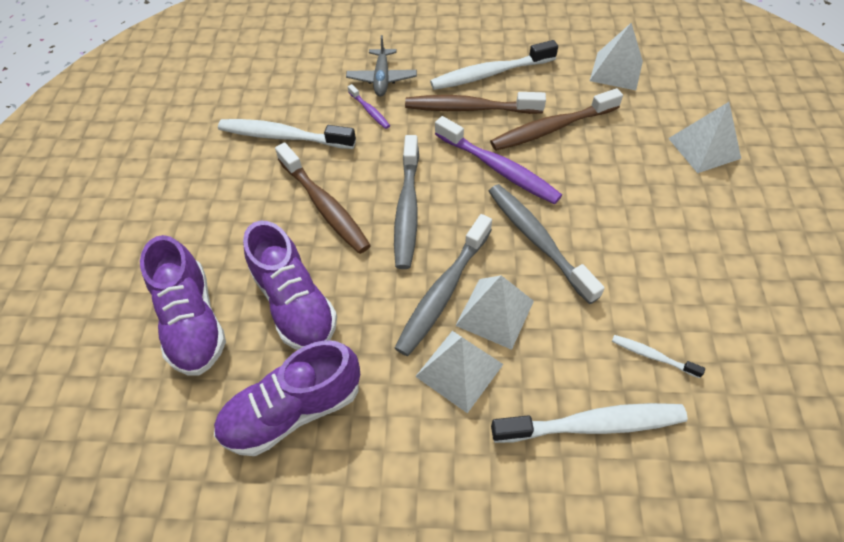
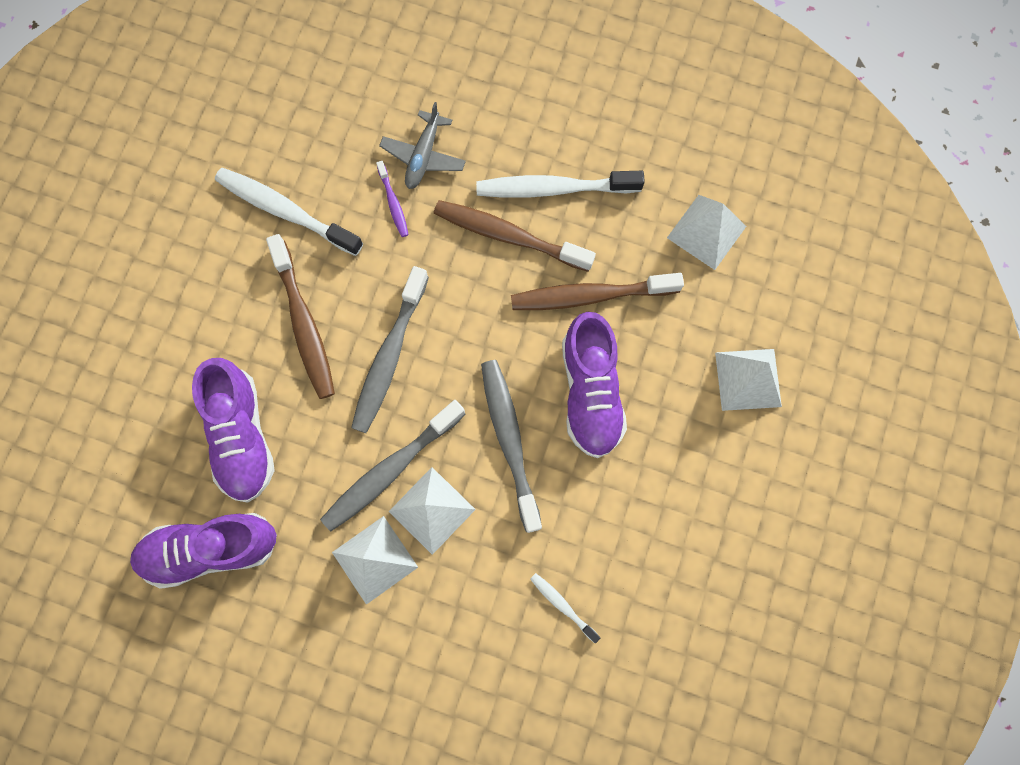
camera: 15 degrees right, 20 degrees up
purple shoe [140,235,226,376] -> purple shoe moved to [562,312,627,458]
purple toothbrush [435,116,562,204] -> none
white toothbrush [491,403,688,443] -> none

